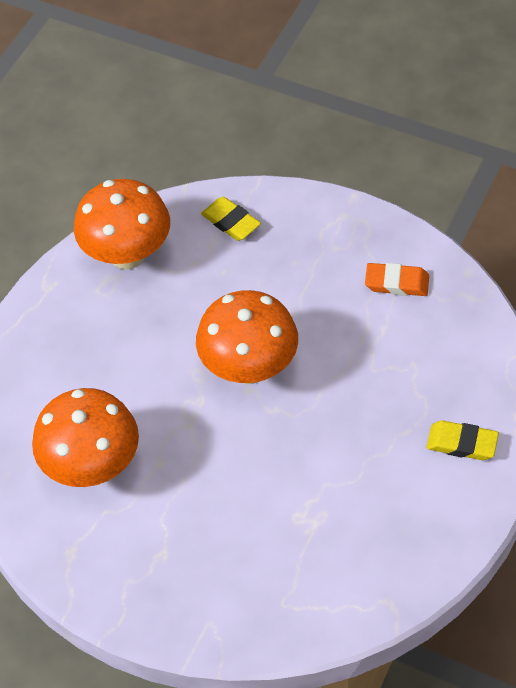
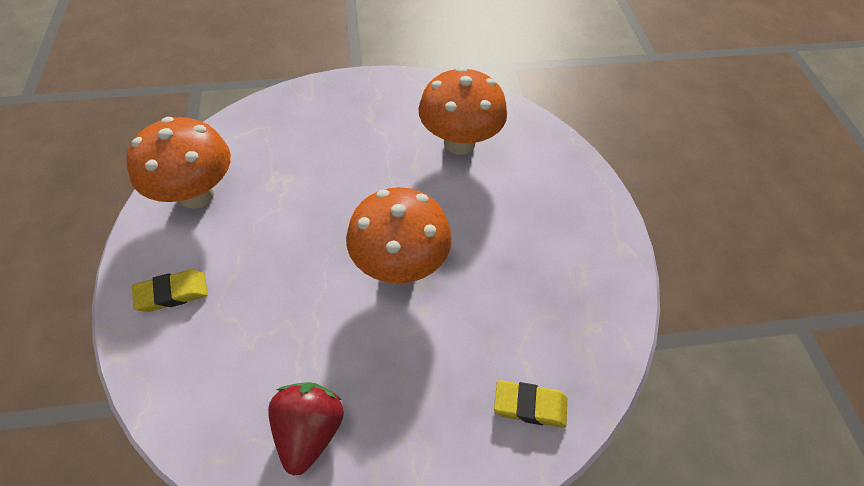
camera: 140 degrees right, 0 degrees up
orange mushroom [74,179,170,270] -> orange mushroom moved to [126,117,231,209]
orange eraser [365,263,429,296] -> red strawberry [268,382,344,475]

